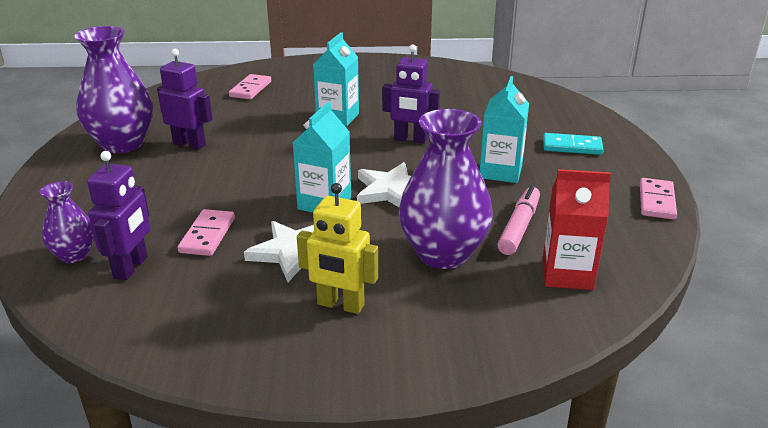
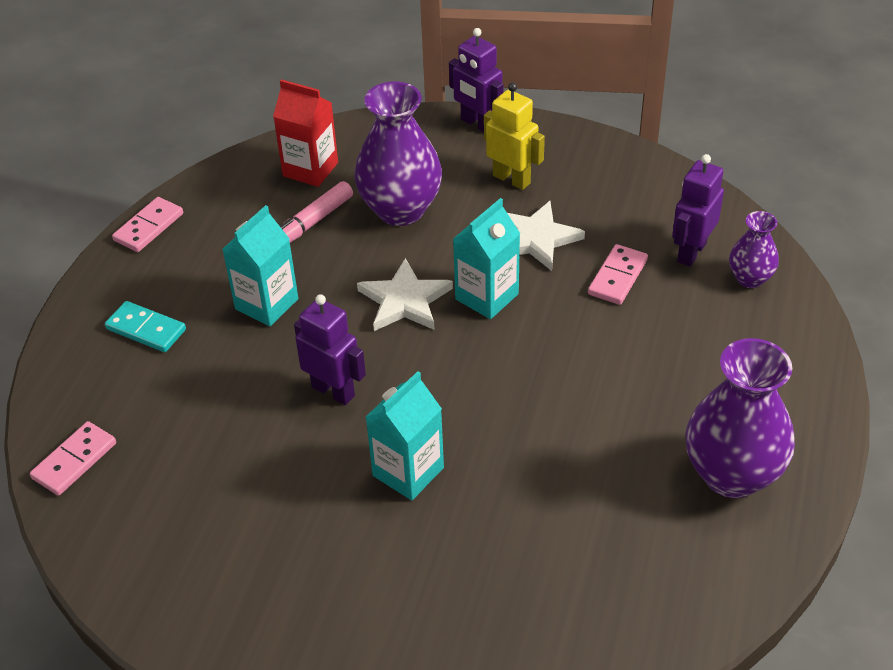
camera: 160 degrees left, 15 degrees up
purple robot [157,49,212,150] -> purple robot moved to [449,28,503,132]
pink domino [229,74,271,99] -> pink domino moved to [30,421,116,496]

